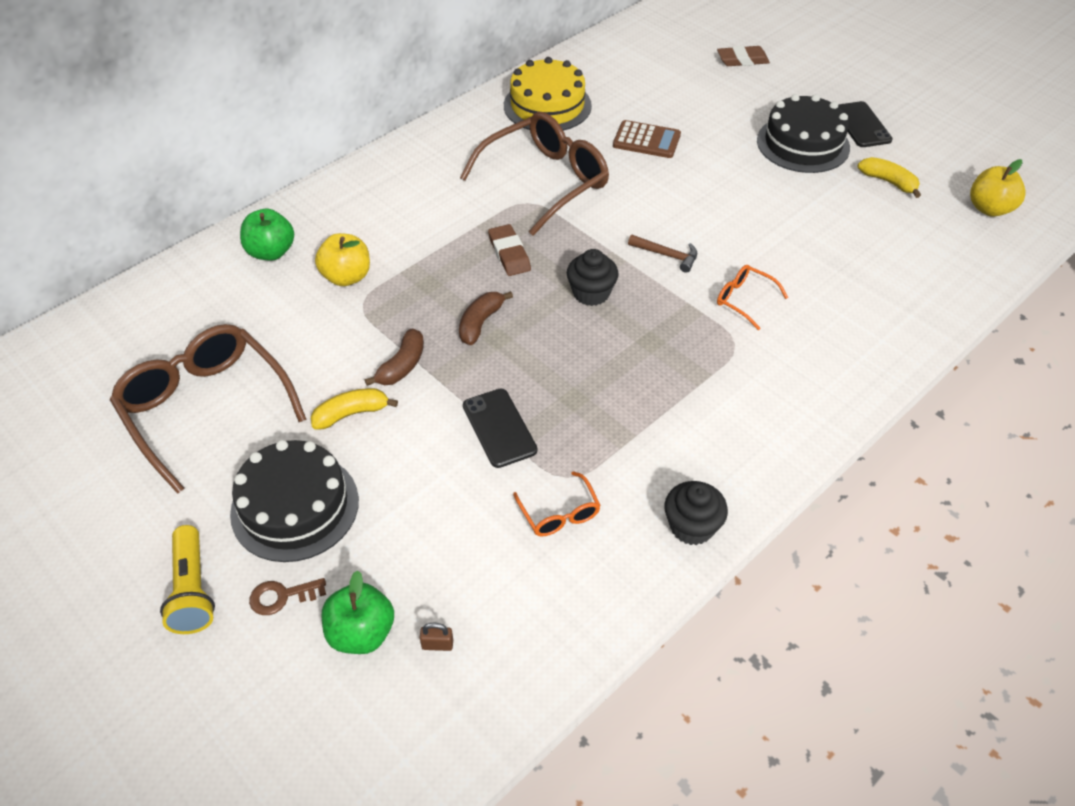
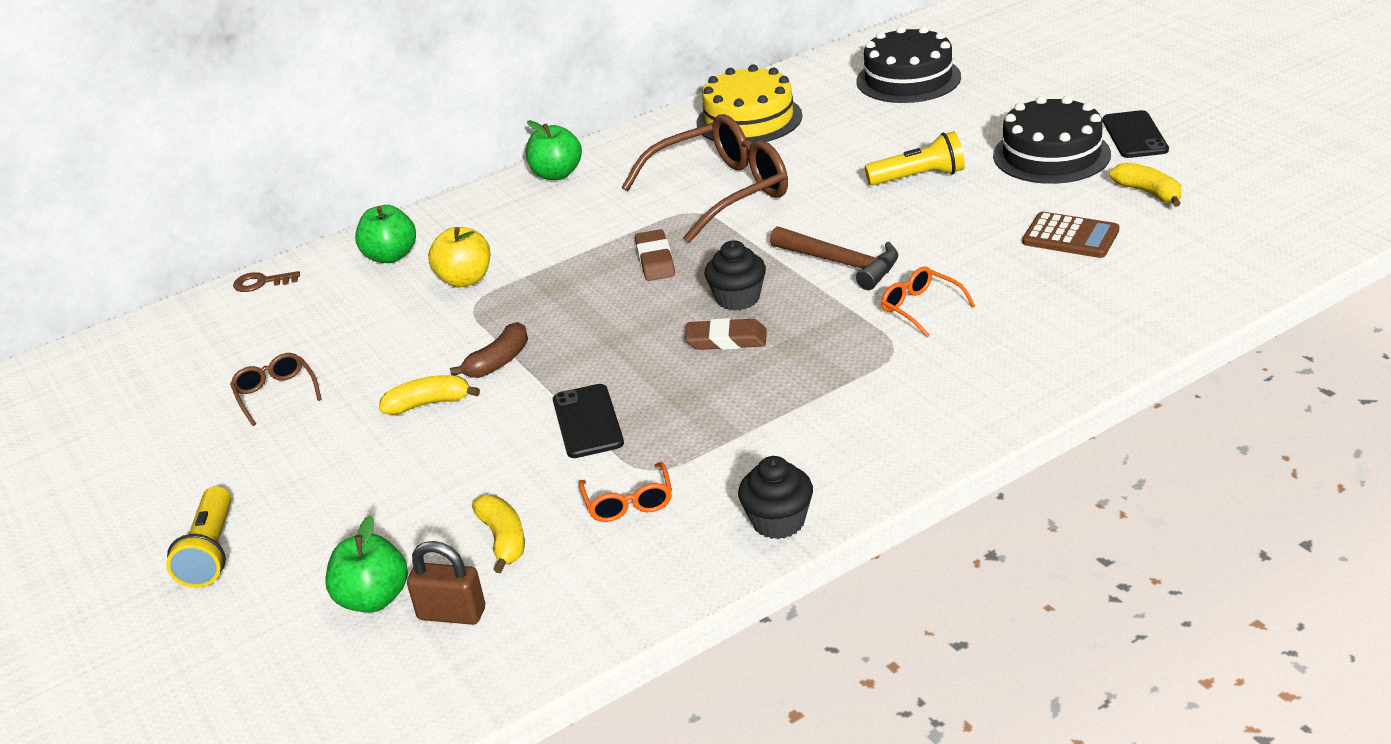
camera: 15 degrees right, 15 degrees down
brown glasses [110,324,307,494] -> brown glasses [230,353,322,426], size x0.45
black cake [230,440,359,562] -> black cake moved to [856,26,961,103]
brown key [249,578,326,615] -> brown key moved to [233,271,300,292]
brown padlock [420,623,453,651] -> brown padlock [407,541,485,625], size x1.87
brown banana [459,291,513,345] -> none
brown calculator [613,120,681,158] -> brown calculator moved to [1022,212,1120,258]
brown hammer [628,235,697,273] -> brown hammer [770,226,898,290], size x1.59
brown eraser [717,46,770,66] -> brown eraser moved to [685,318,767,350]
yellow apple [970,159,1026,217] -> none
none -> yellow banana [472,495,525,573]
none -> green apple [526,120,582,180]
none -> yellow flashlight [865,131,965,185]

